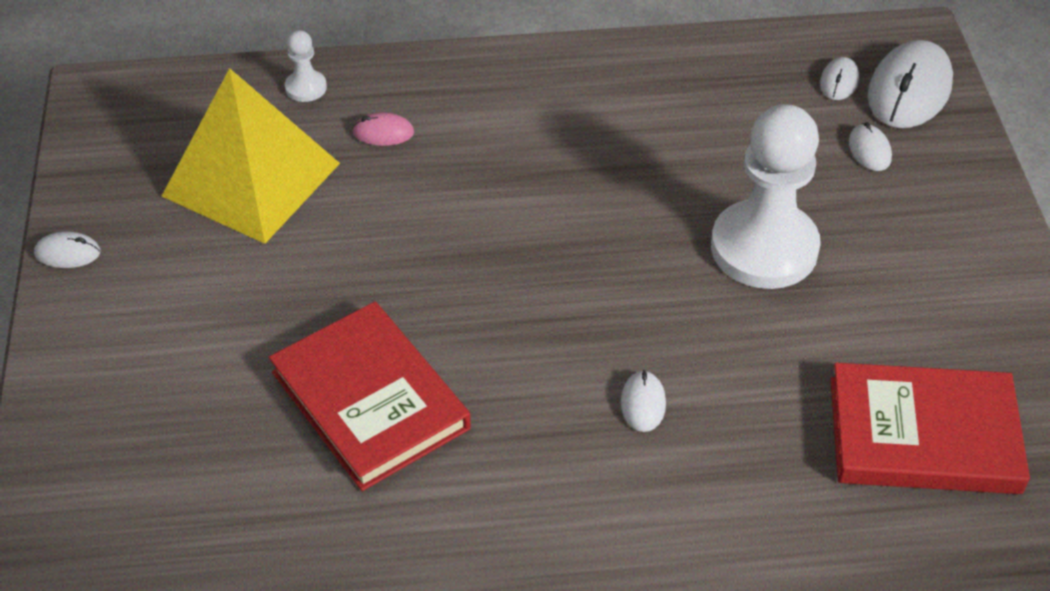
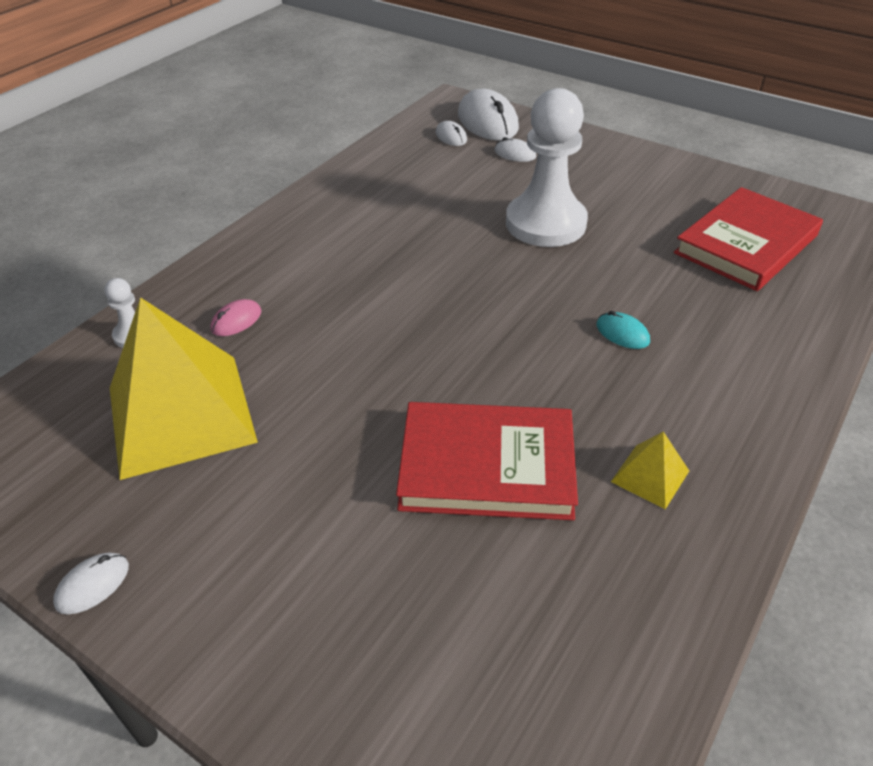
camera: 50 degrees left, 5 degrees down
white mouse [621,370,666,432] -> turquoise mouse [597,311,650,349]
none -> yellow pyramid [611,432,689,509]

